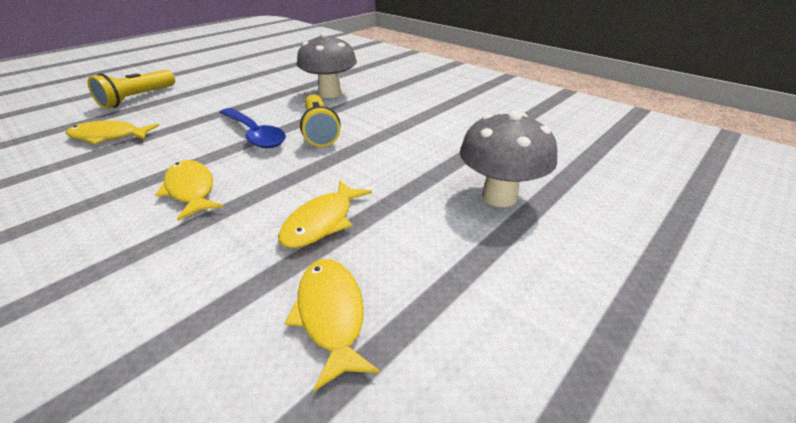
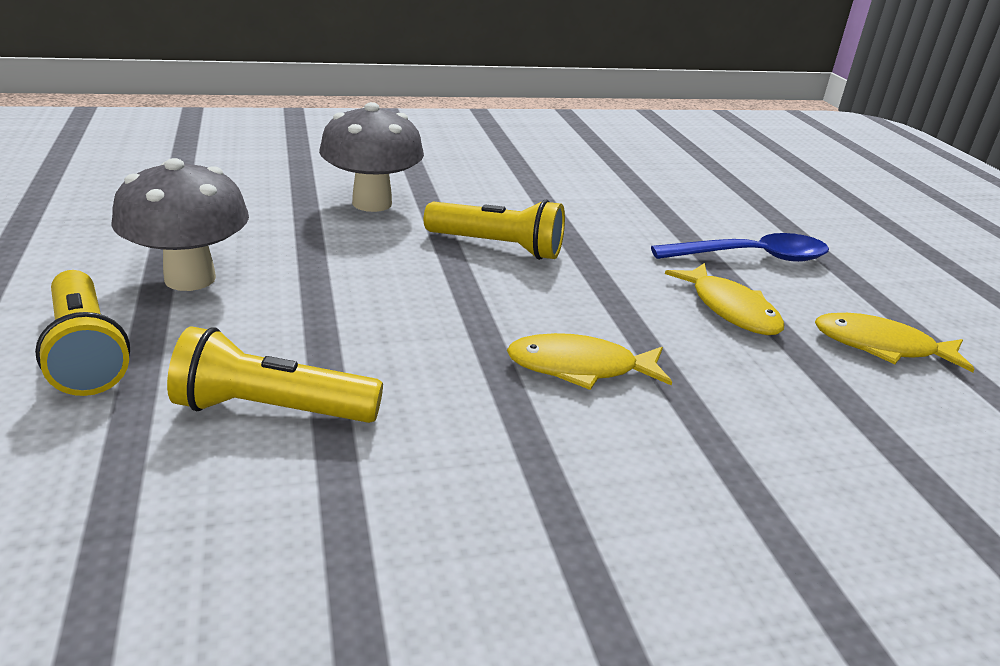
camera: 60 degrees left, 5 degrees down
yellow fish [66,121,160,144] -> yellow flashlight [167,327,383,423]
blue spoon [220,108,286,148] -> blue spoon moved to [651,233,829,262]
grey mushroom [460,111,557,207] -> grey mushroom moved to [111,158,249,291]

